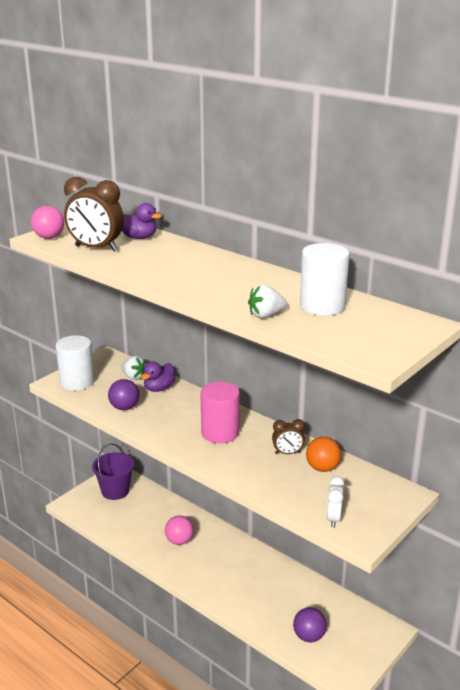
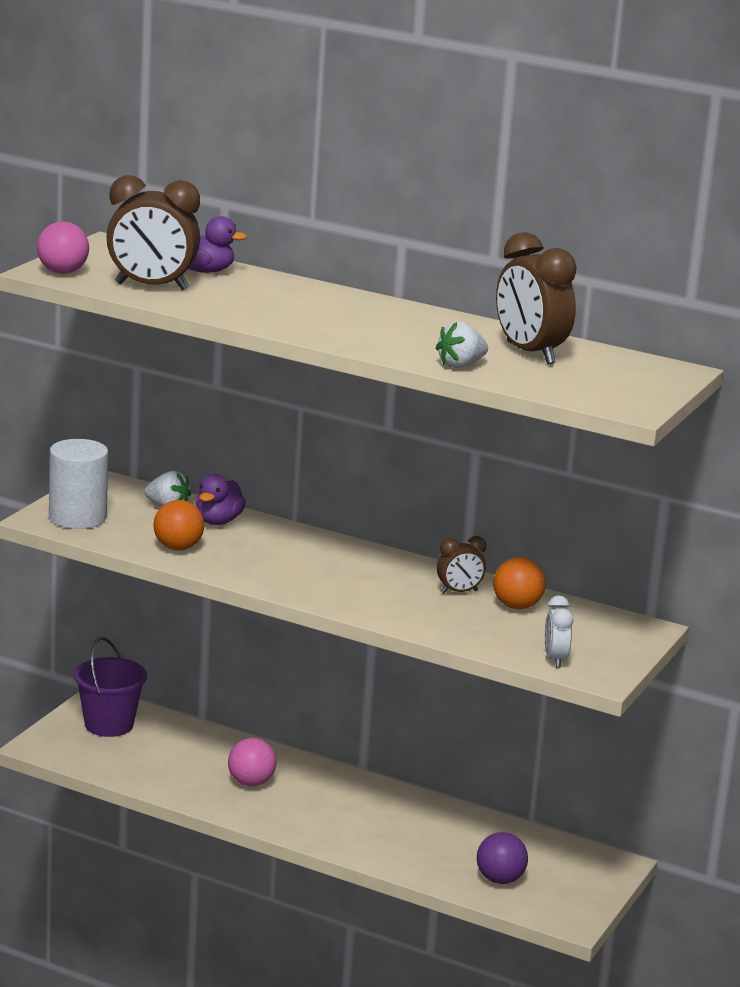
camera: 15 degrees left, 5 degrees down
purple ball [108,379,139,410] -> orange ball [153,500,204,550]
pink cylinder [201,382,240,443] -> none
white cylinder [300,243,349,316] -> brown clock [496,232,577,364]

